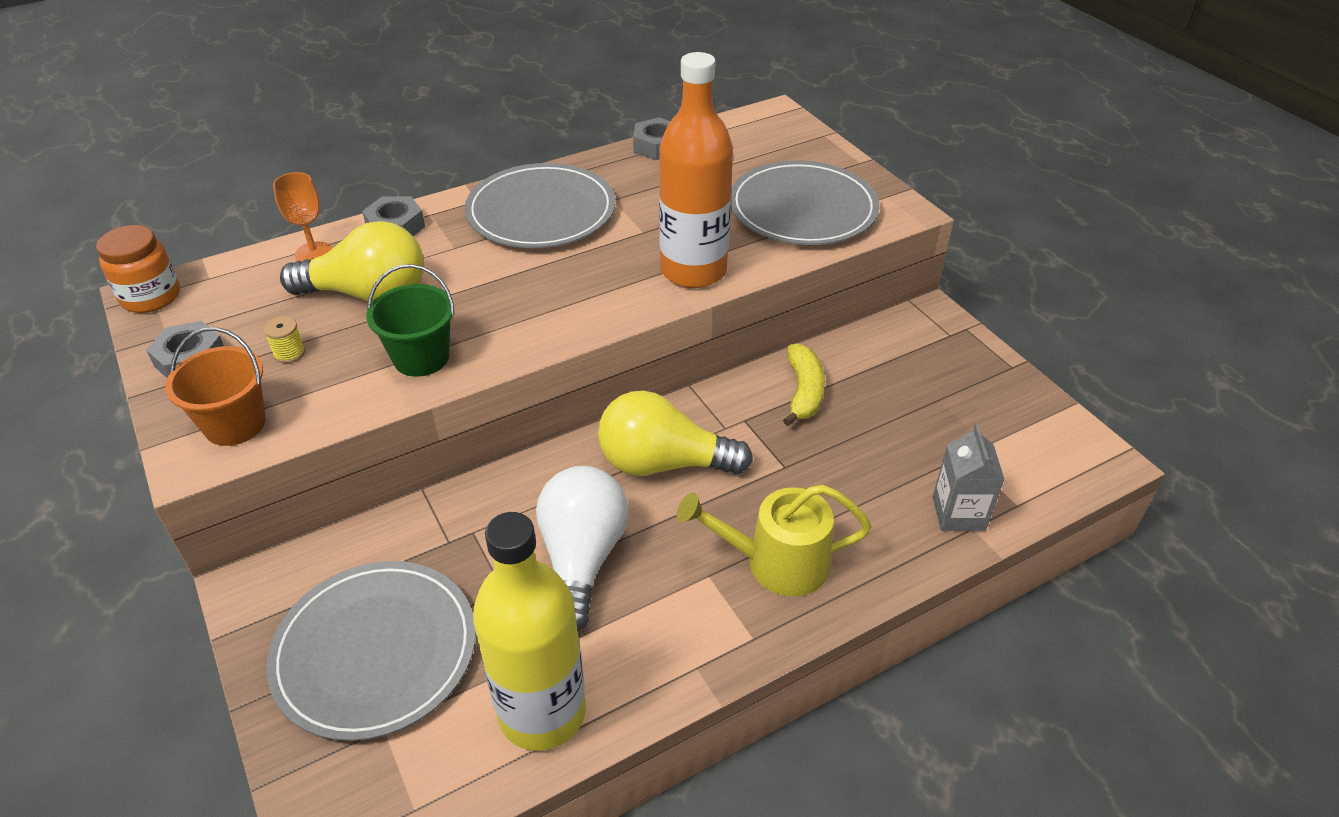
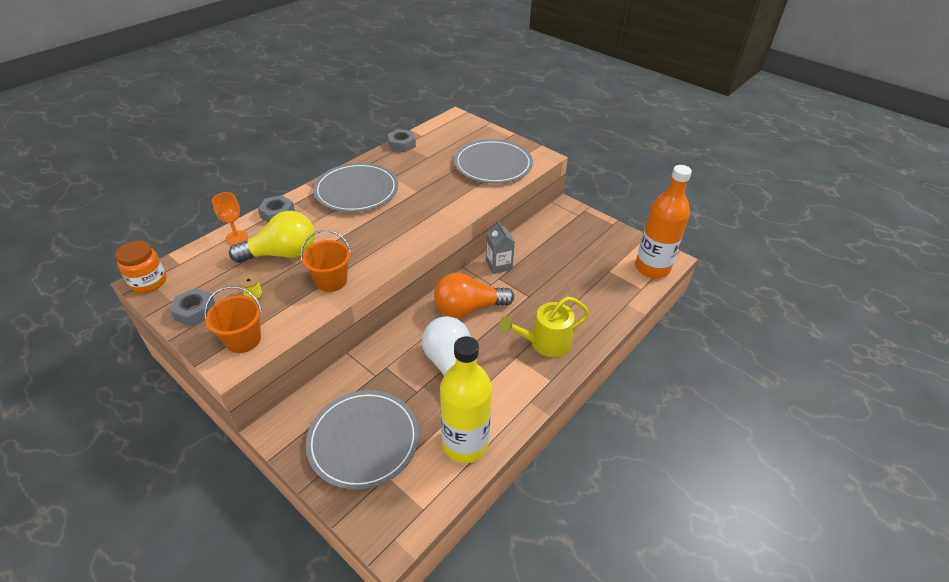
camera: 20 degrees left, 0 degrees up
green bucket [366,264,455,377] -> orange bucket [301,230,351,292]
yellow light bulb [598,391,753,476] -> orange light bulb [434,273,514,318]
orange bottle [659,52,733,288] -> orange bottle moved to [635,165,692,278]
yellow banana [783,343,825,426] -> none
grey carton [933,424,1005,531] -> grey carton moved to [486,220,515,274]

